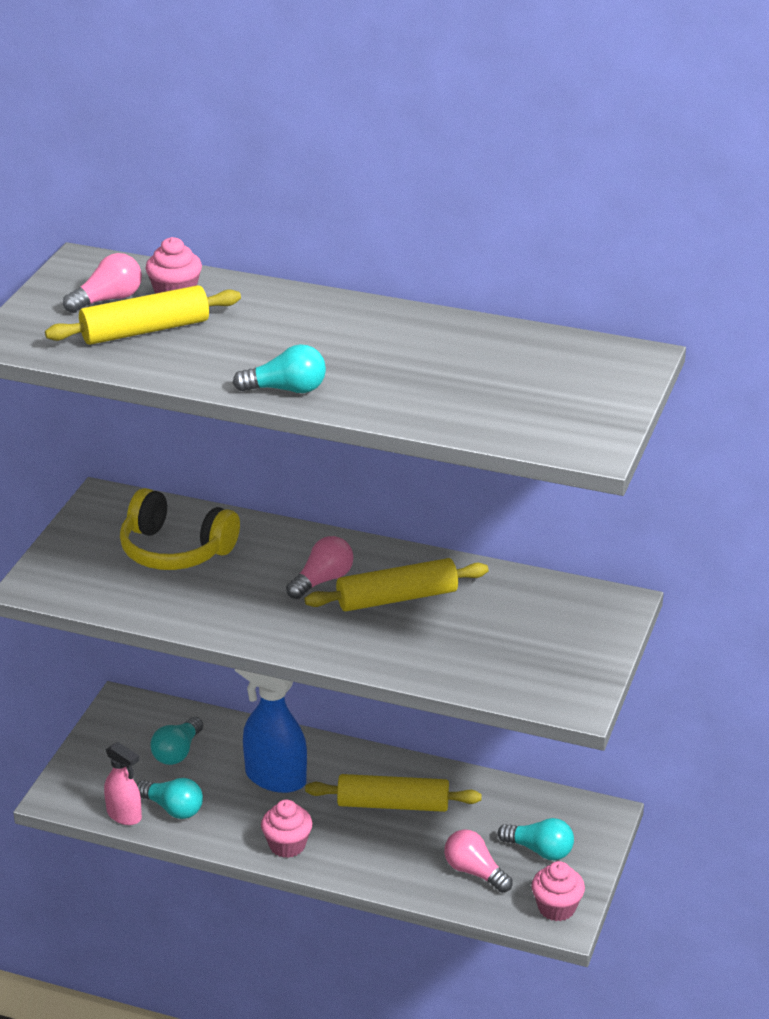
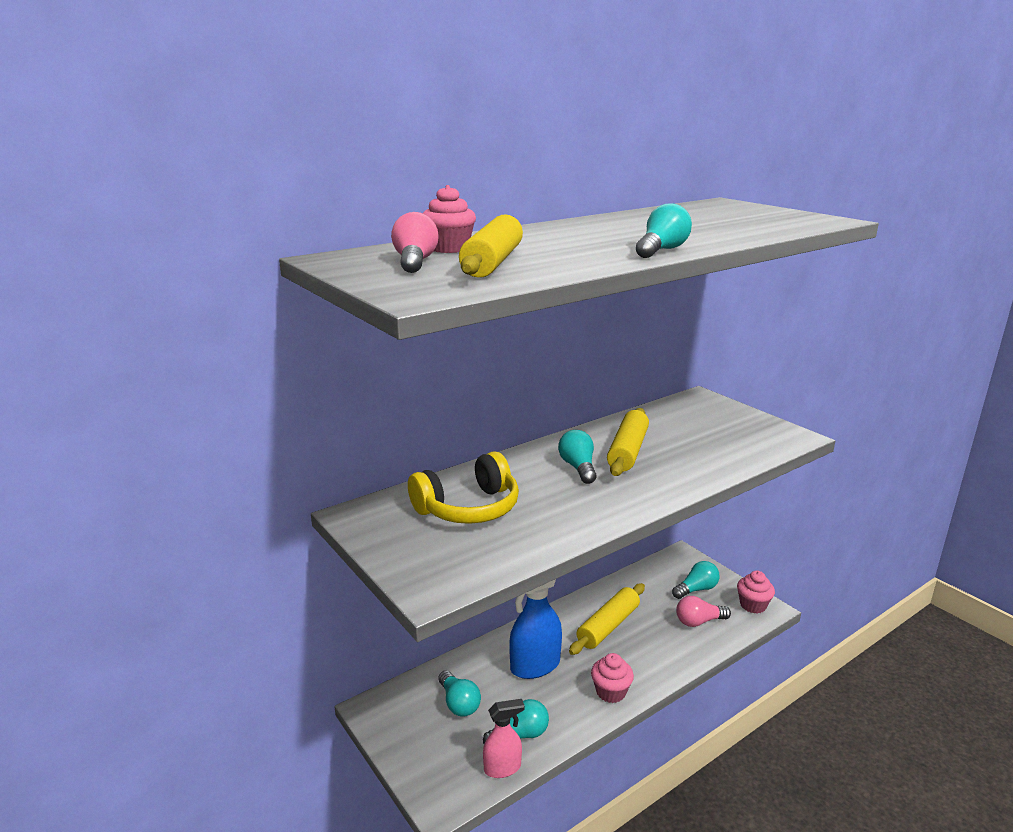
camera: 55 degrees left, 10 degrees down
pink light bulb [286,536,354,599] -> turquoise light bulb [558,430,597,484]

